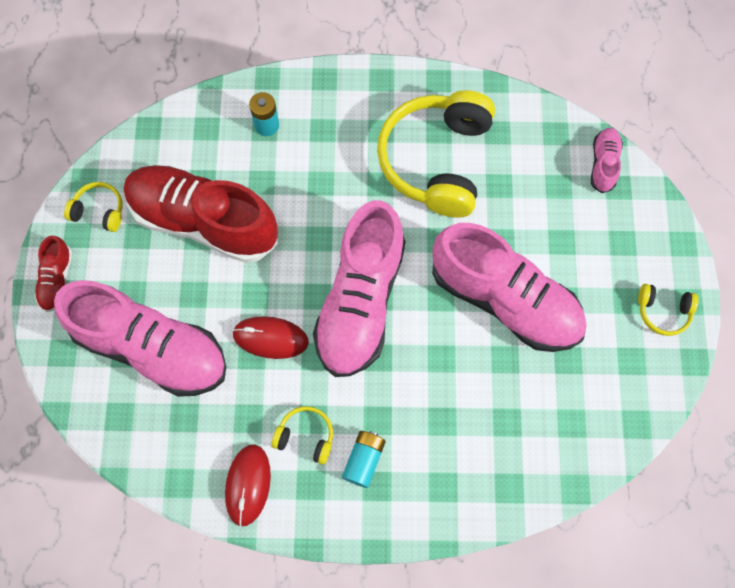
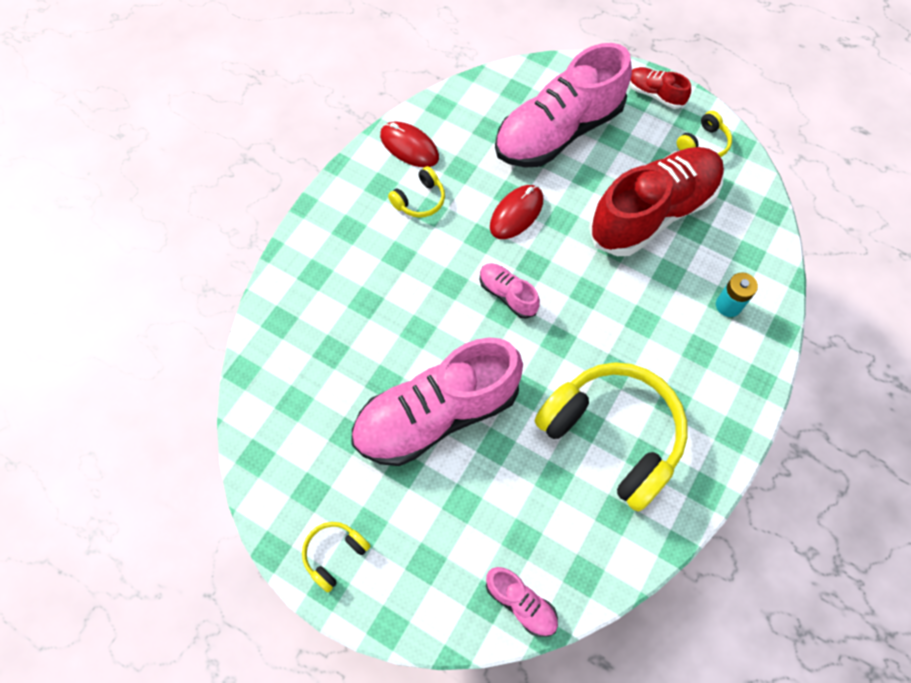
camera: 120 degrees right, 5 degrees down
pink shoe [313,200,405,377] -> pink shoe [480,263,540,319], size x0.44
turquoise battery [342,431,386,488] -> none

